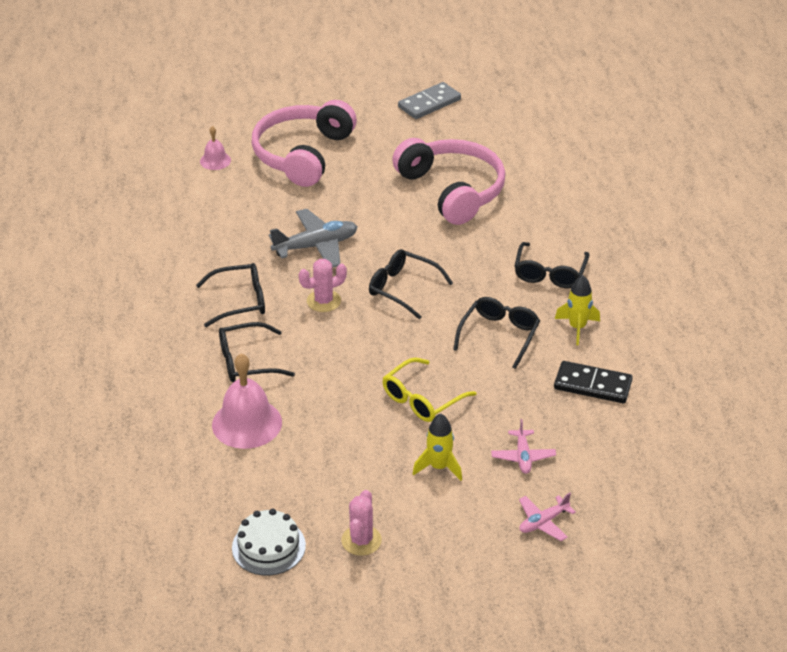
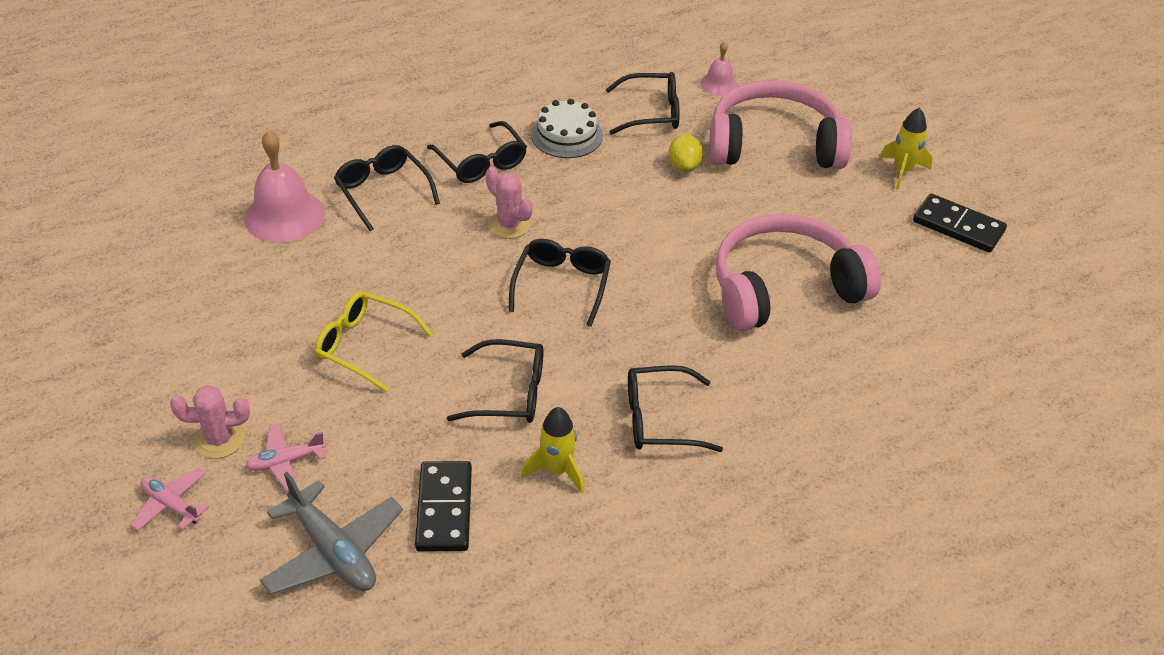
camera: 70 degrees right, 5 degrees up
white cake [232,509,306,575] -> white cake moved to [531,99,603,158]
grey plane [269,209,357,268] -> grey plane moved to [260,472,403,595]
pink cactus [341,490,382,556] -> pink cactus moved to [170,385,250,459]
pink headphones [392,138,505,225] -> pink headphones turned 150 degrees counterclockwise [716,214,881,331]
grey domino [398,82,461,119] -> black domino [913,194,1007,253]
yellow rocket [413,413,462,481] -> yellow rocket moved to [880,108,933,189]
none -> black glasses [606,72,680,135]
none -> yellow lemon [669,134,703,172]

